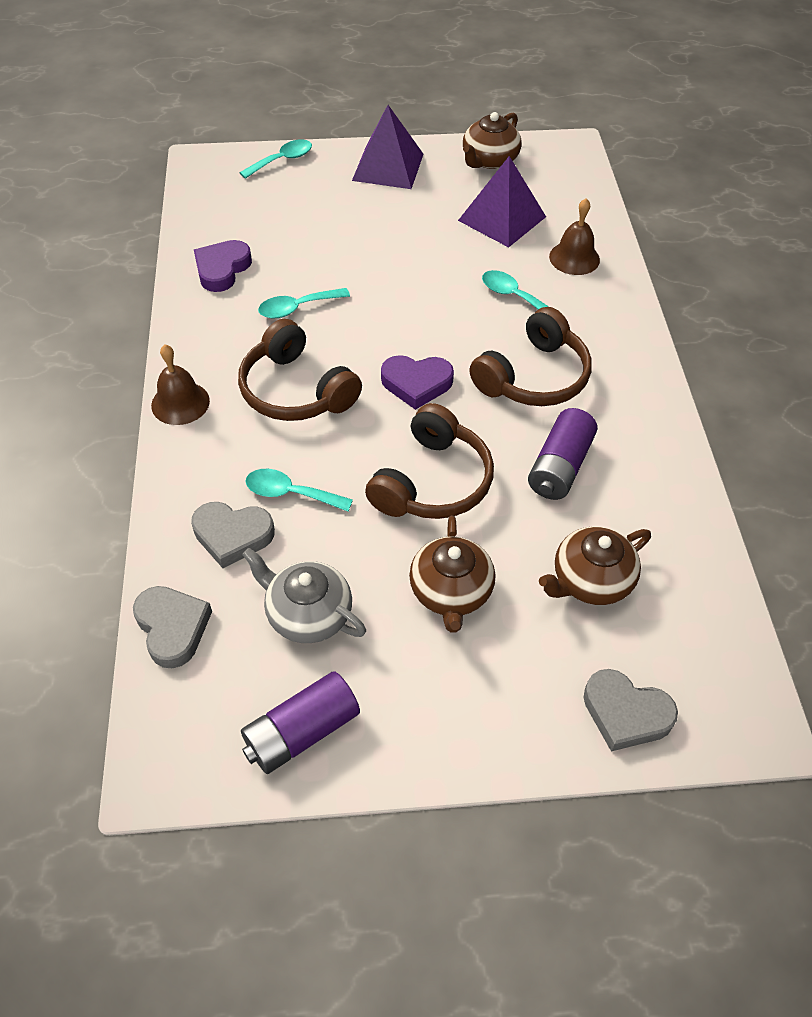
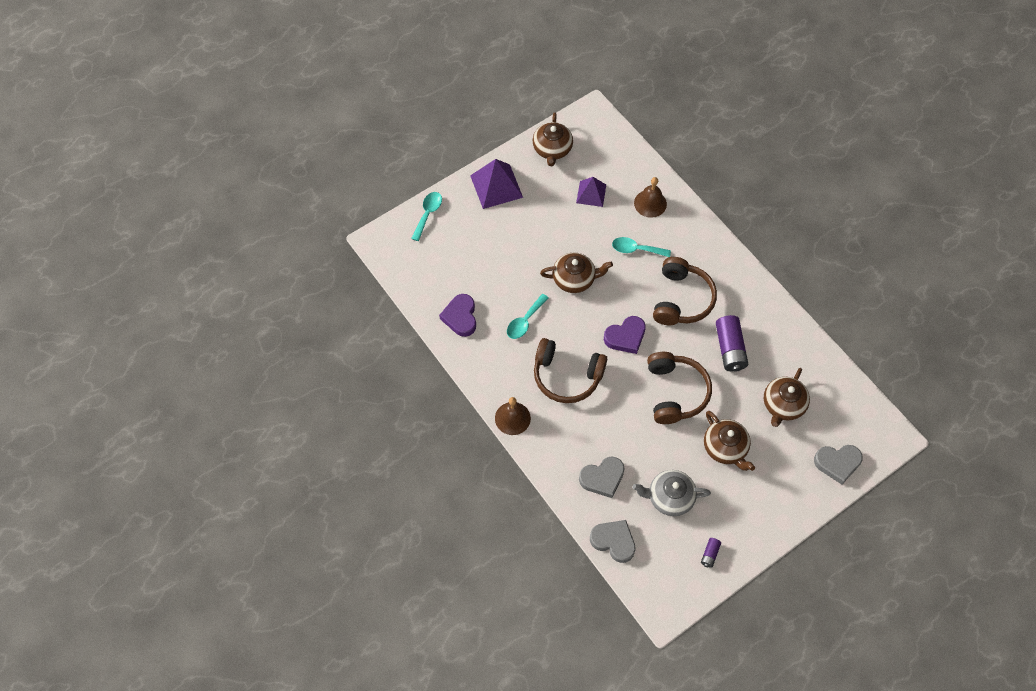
camera: 30 degrees left, 10 degrees up
purple battery [241,671,360,774] -> purple battery [701,538,721,567], size x0.48
turquoise spoon [245,469,353,512] -> none
purple pyramid [458,156,546,247] -> purple pyramid [576,177,606,207], size x0.64
none -> brown teapot [540,253,613,293]

